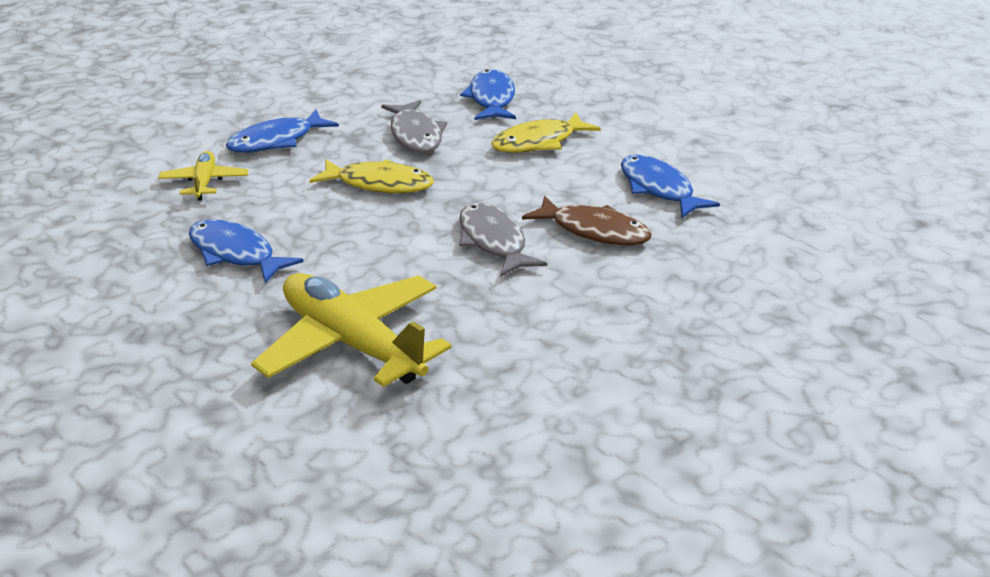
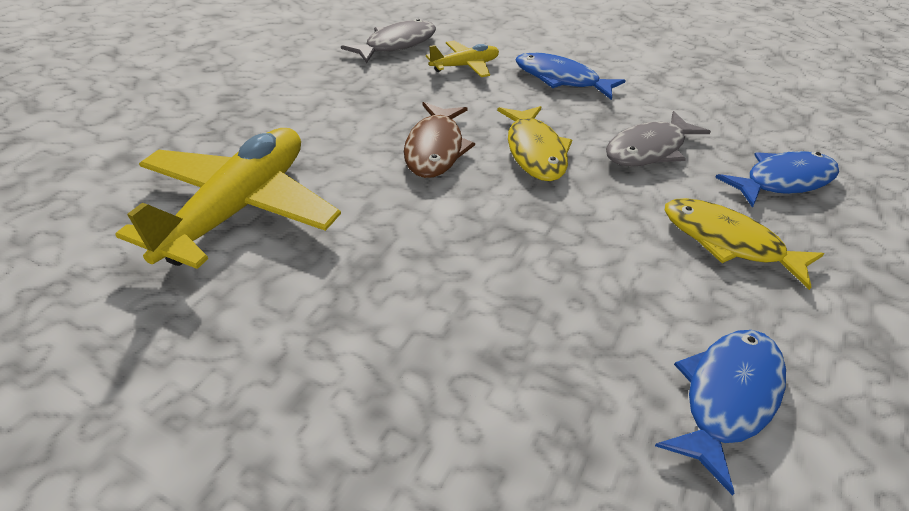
camera: 65 degrees right, 10 degrees up
blue fish [189,219,304,284] -> none
grey fish [459,202,547,277] -> grey fish moved to [341,19,436,63]
brown fish [522,196,652,245] -> brown fish moved to [404,102,475,178]

